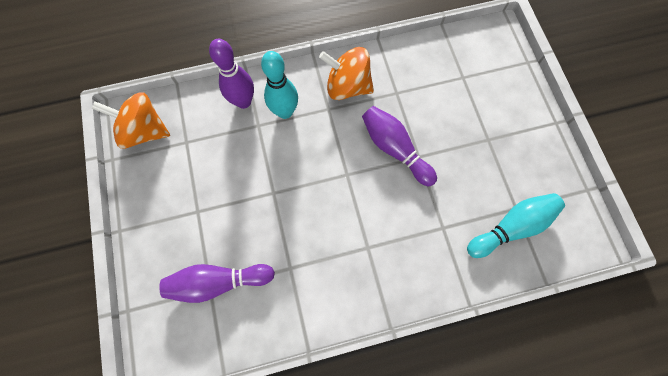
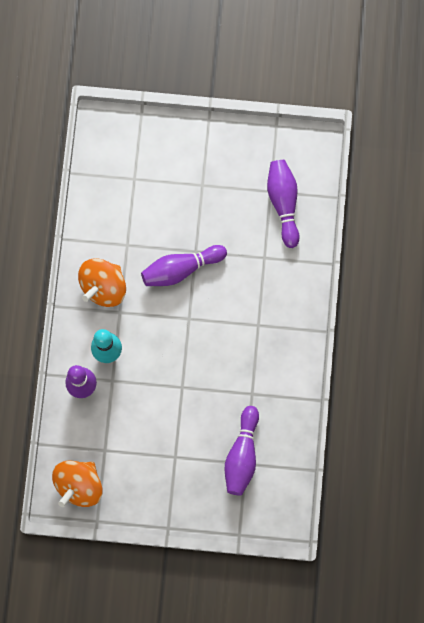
camera: 70 degrees left, 5 degrees up
turquoise bowling pin [467,193,565,258] -> purple bowling pin [267,160,300,248]

